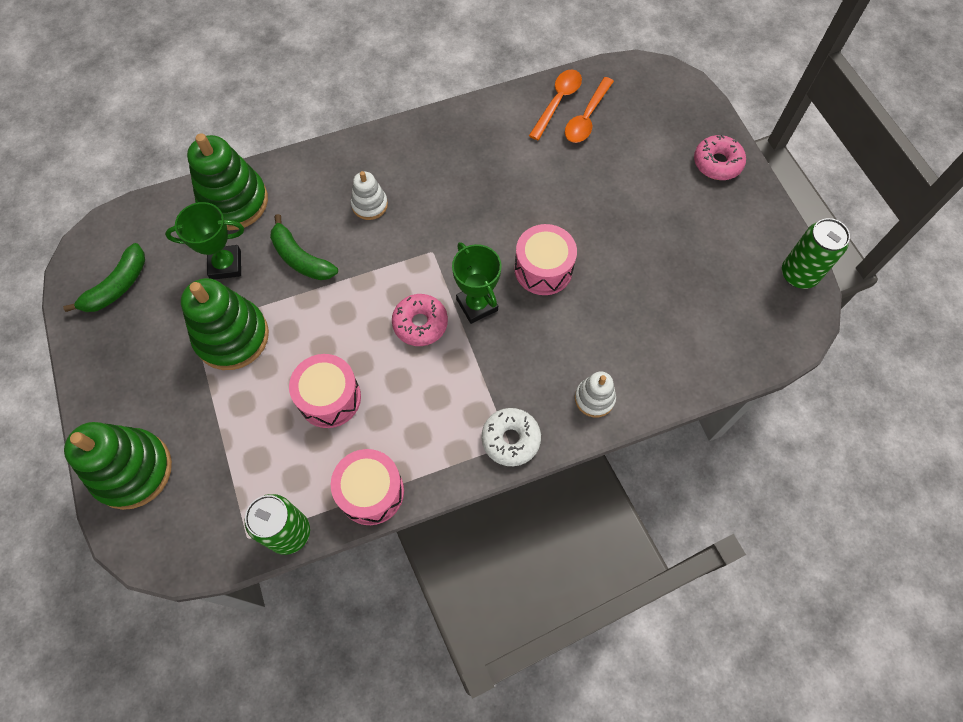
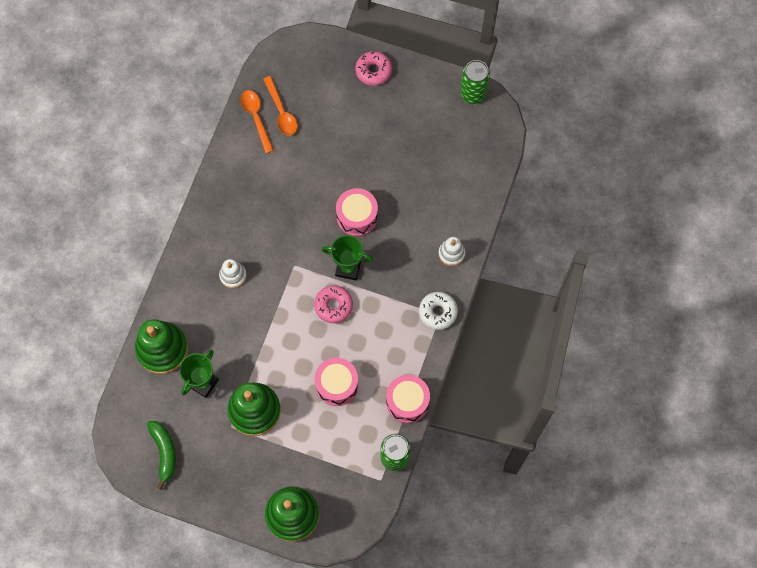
camera: 50 degrees left, 5 degrees up
green banana [270,214,338,280] -> none

